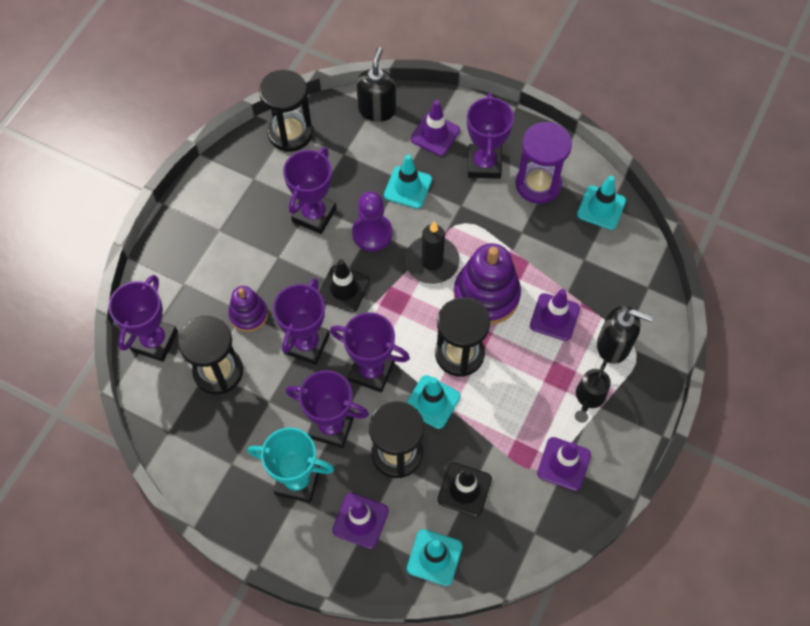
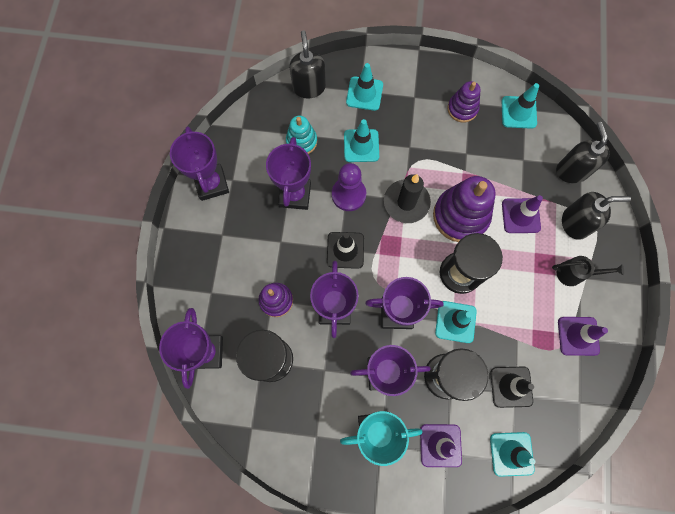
camera: 20 degrees left, 10 degrees up
black hourglass [259,70,313,152] -> none
purple traffic cone [410,100,460,156] -> turquoise traffic cone [346,63,383,111]
purple trophy [467,93,514,179] -> purple trophy moved to [170,126,229,201]
purple hourglass [515,122,572,204] -> purple stacking toy [447,81,480,123]
black watering can [575,359,611,423] -> black watering can turned 90 degrees counterclockwise [552,256,624,286]
none -> turquoise stacking toy [286,116,317,154]
none -> black soap dispenser [556,122,610,183]

